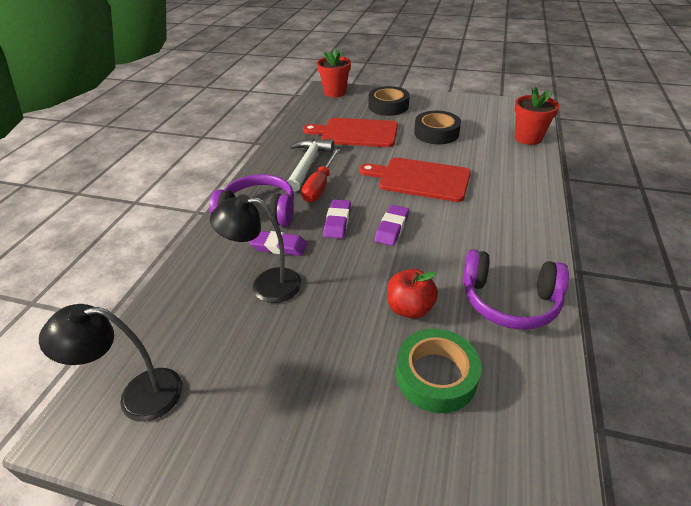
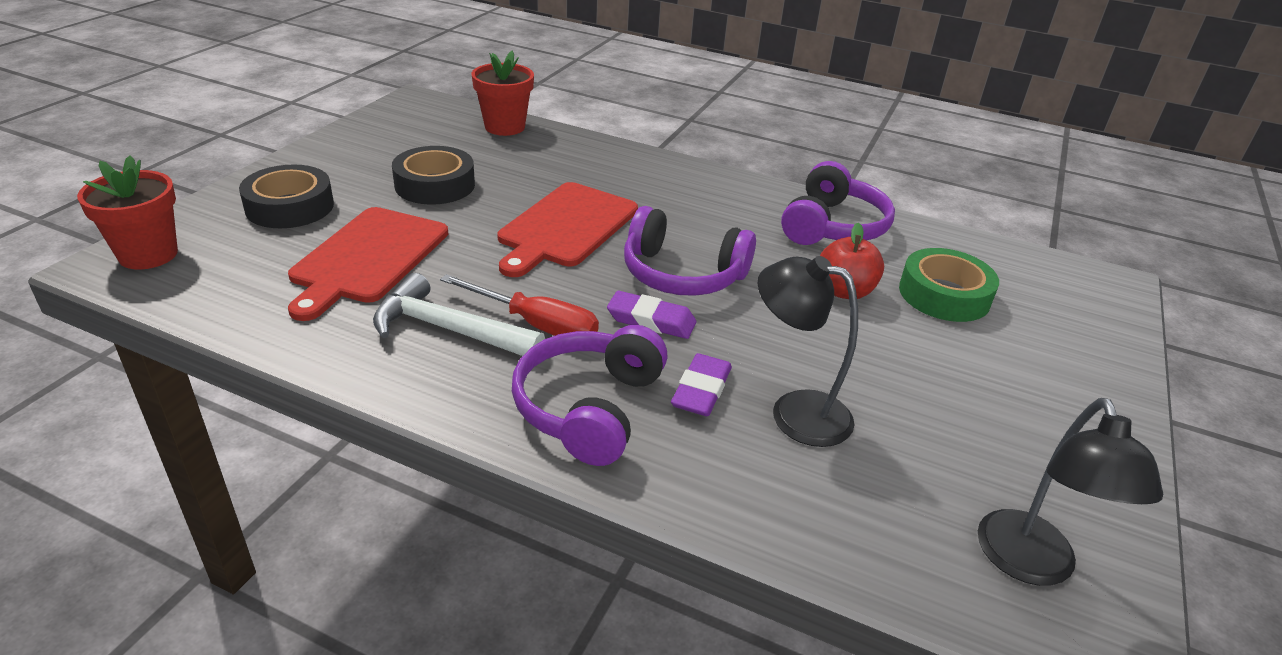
camera: 85 degrees left, 5 degrees down
black lamp [210,194,301,303] -> black lamp turned 105 degrees clockwise [757,256,858,447]
purple eraser [375,205,409,246] -> purple headphones [624,206,756,296]

